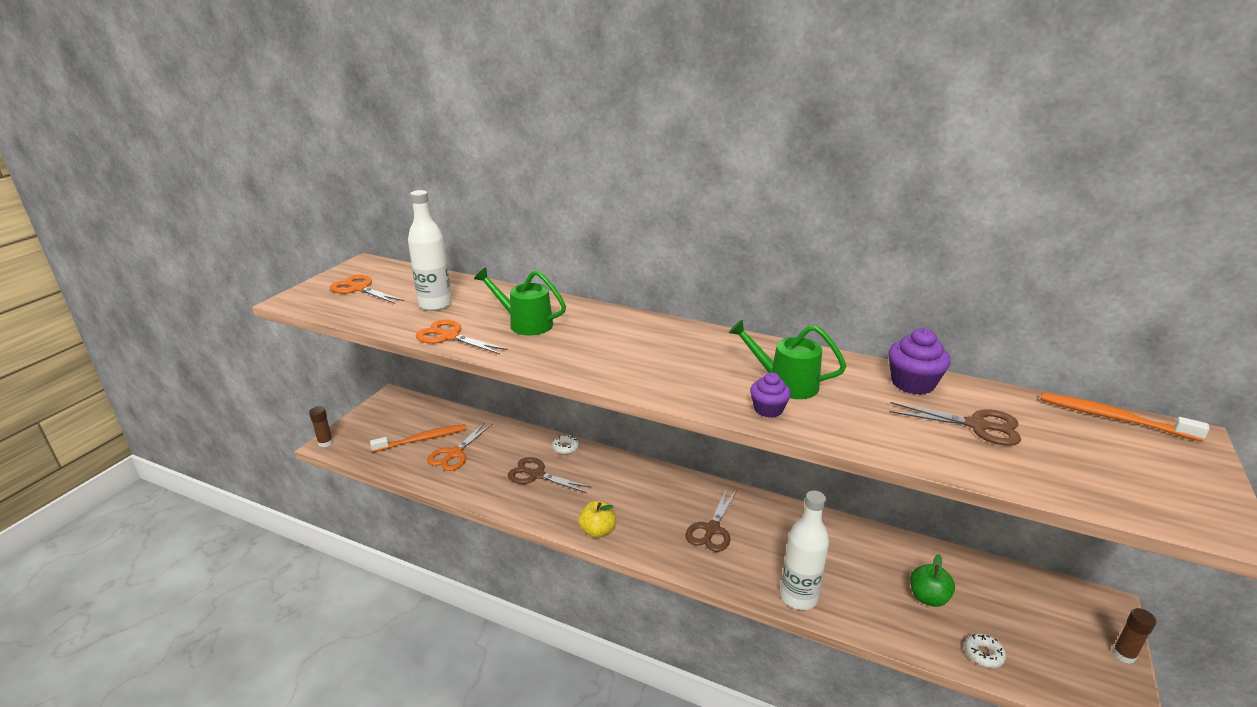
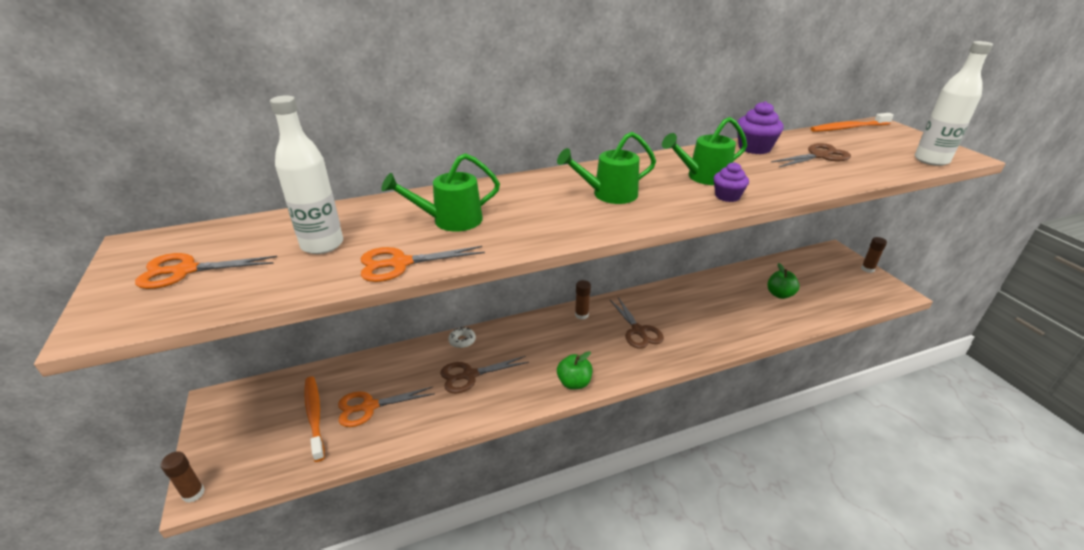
camera: 45 degrees left, 5 degrees up
orange toothbrush [370,424,466,452] -> orange toothbrush turned 45 degrees counterclockwise [304,376,325,462]
orange scissors [427,422,492,471] -> orange scissors turned 90 degrees clockwise [338,387,435,427]
yellow apple [578,501,616,538] -> green apple [557,351,592,390]
white bottle [780,491,829,610] -> white bottle moved to [915,41,993,166]
white donut [965,633,1006,668] -> none
none -> green watering can [557,132,656,204]
none -> brown glue stick [575,280,591,320]

